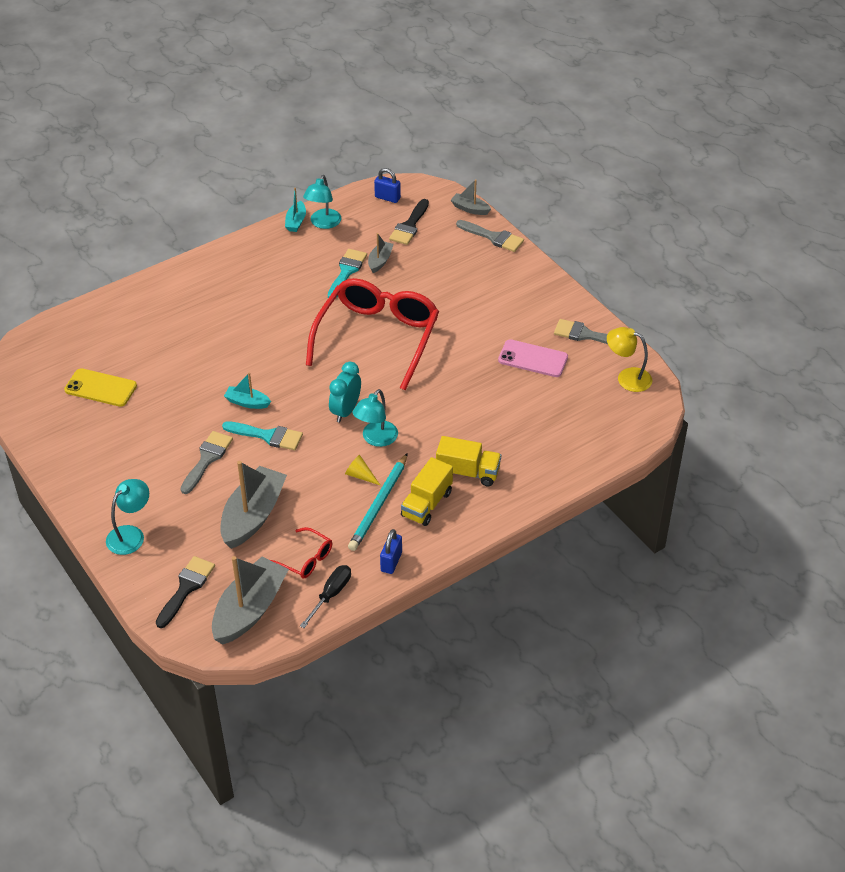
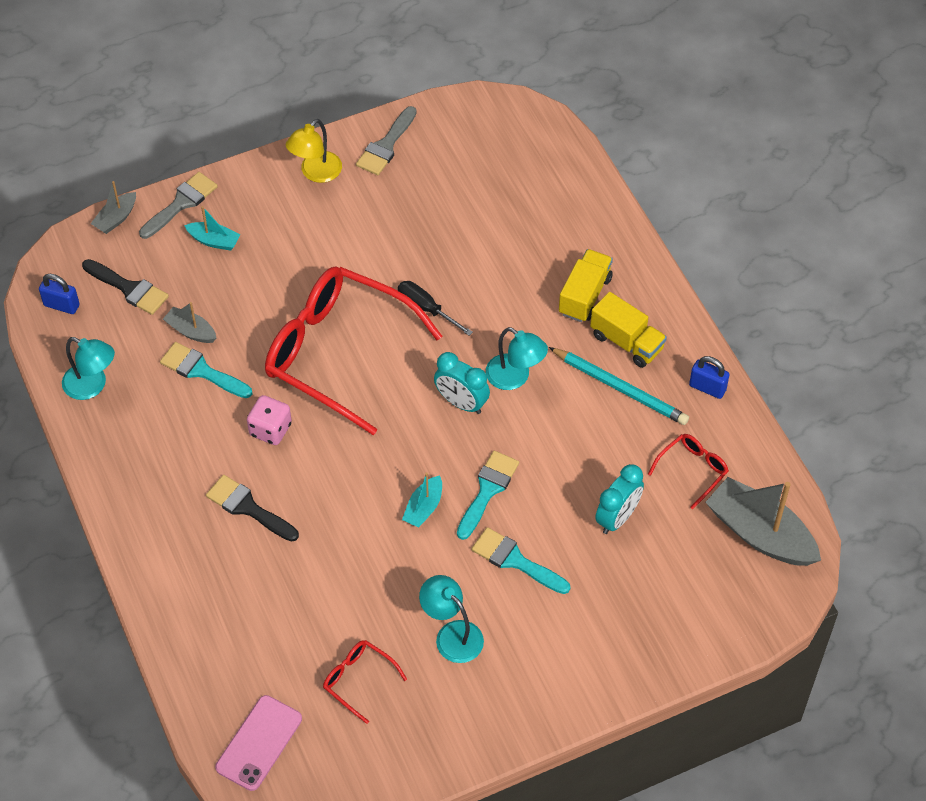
camera: 80 degrees left, 10 degrees up
yellow phone [64,368,137,407] -> red glasses [323,640,407,724]
turquoise lamp [106,479,149,555] -> turquoise lamp moved to [419,575,484,663]
black brush [156,556,215,628] -> black brush moved to [206,475,299,542]
grey brush [180,431,233,494] -> turquoise brush [471,527,570,594]
grey boat [220,461,287,549] -> turquoise clock [595,464,644,534]
turquoise boat [285,188,306,232] -> turquoise boat moved to [184,206,241,251]
black screwdriver [300,565,351,628] -> black screwdriver moved to [398,281,473,336]
yellow cone [345,455,381,486] -> none
blue padlock [374,168,401,203] -> blue padlock turned 75 degrees clockwise [39,274,80,314]
pink phone [498,339,568,377] -> pink phone moved to [215,695,302,791]
yellow lamp [607,327,652,392] -> yellow lamp moved to [286,119,342,183]
none -> pink dice [247,395,292,445]

